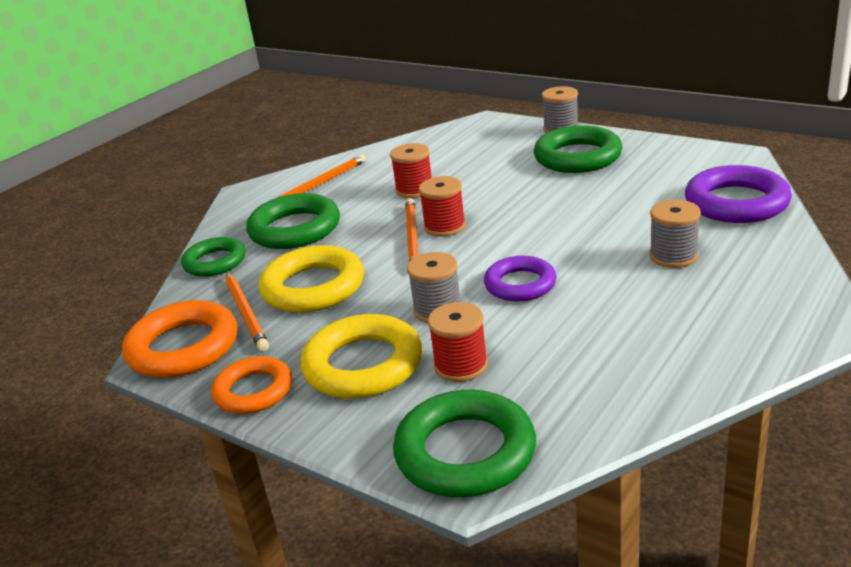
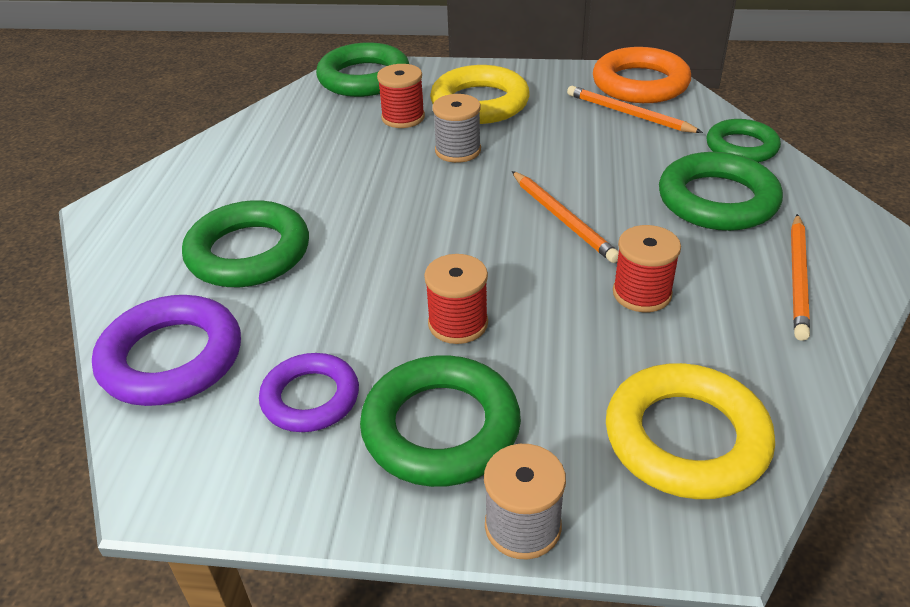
camera: 150 degrees right, 10 degrees up
orange ring [211,356,292,414] -> none
yellow ring [259,245,364,313] -> yellow ring moved to [606,363,775,499]
red spool [419,176,466,237] -> red spool moved to [424,254,488,344]
purple ring [484,256,556,301] -> purple ring moved to [259,353,359,432]
grey spool [649,200,701,268] -> green ring [182,200,309,287]

